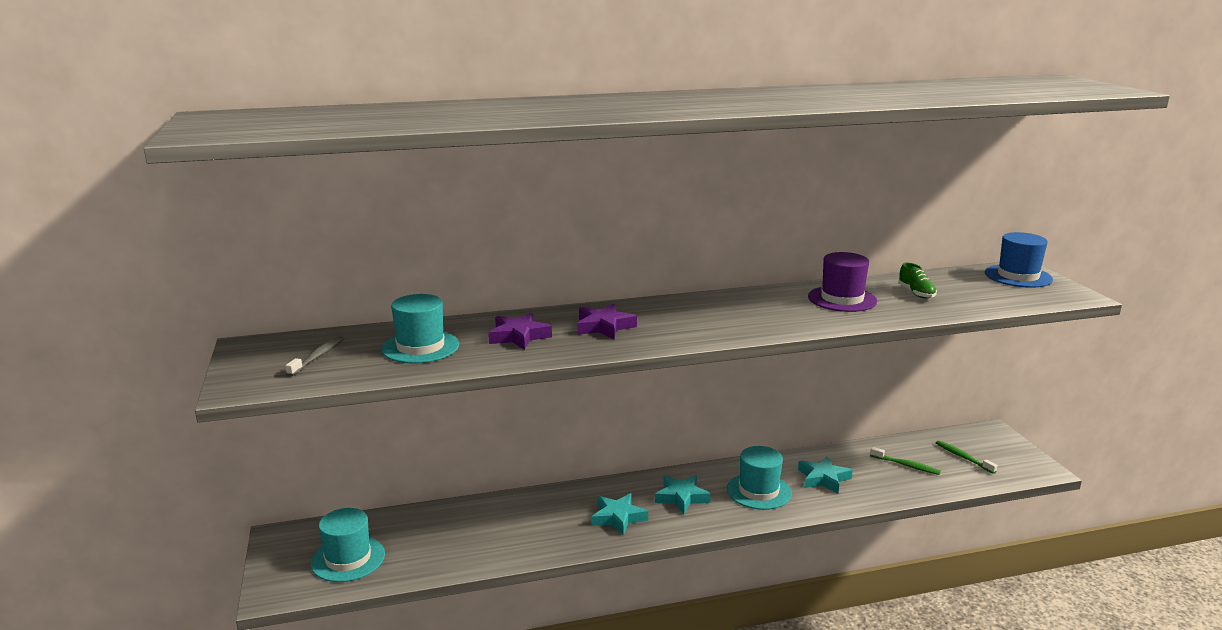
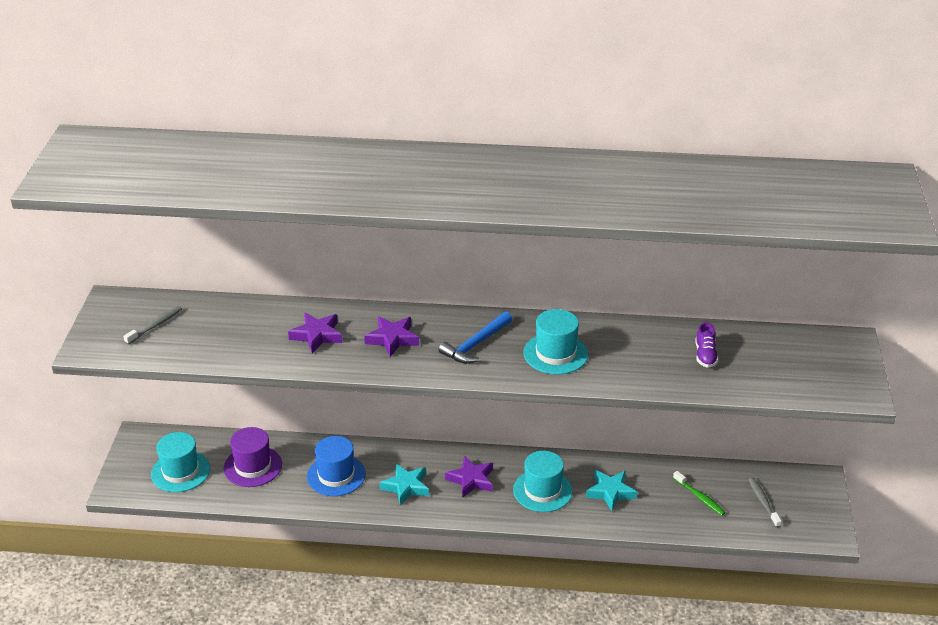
camera: 20 degrees right, 15 degrees up
turquoise hat [381,294,459,364] -> turquoise hat moved to [524,309,588,375]
turquoise star [655,475,711,514] -> purple star [445,456,493,498]
purple hat [808,252,877,312] -> purple hat moved to [223,427,282,487]
green shoe [898,263,937,299] -> purple shoe [695,322,719,368]
green toothbrush [936,440,998,474] -> grey toothbrush [748,478,782,528]
blue hat [985,232,1053,288] -> blue hat moved to [307,436,366,496]
none -> blue hammer [439,312,512,364]

